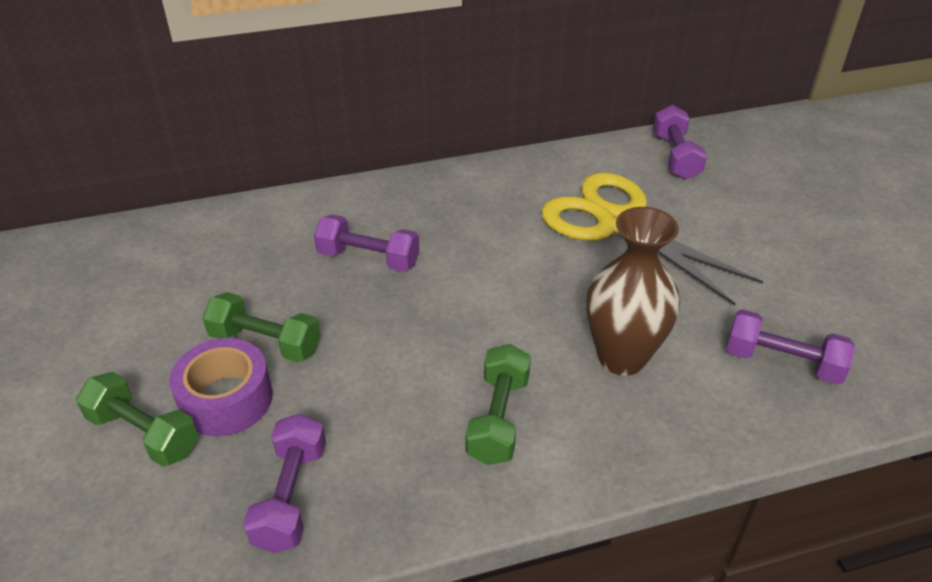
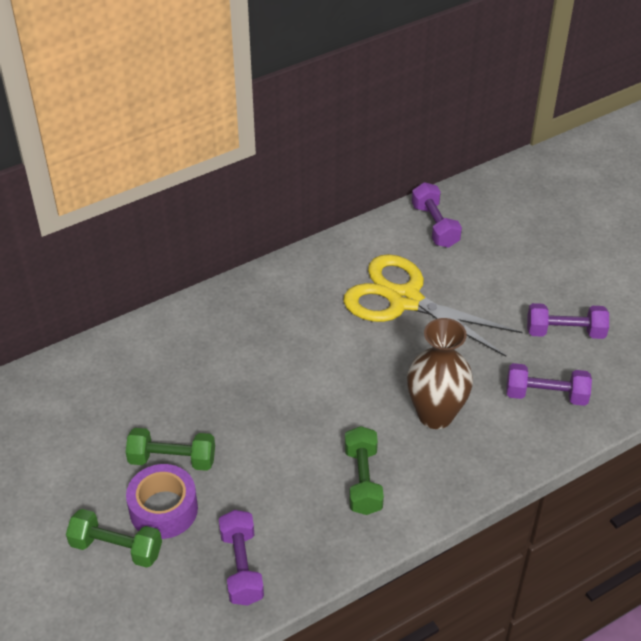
camera: 15 degrees left, 5 degrees up
purple dumbbell [314,214,419,272] -> purple dumbbell moved to [527,303,609,339]

